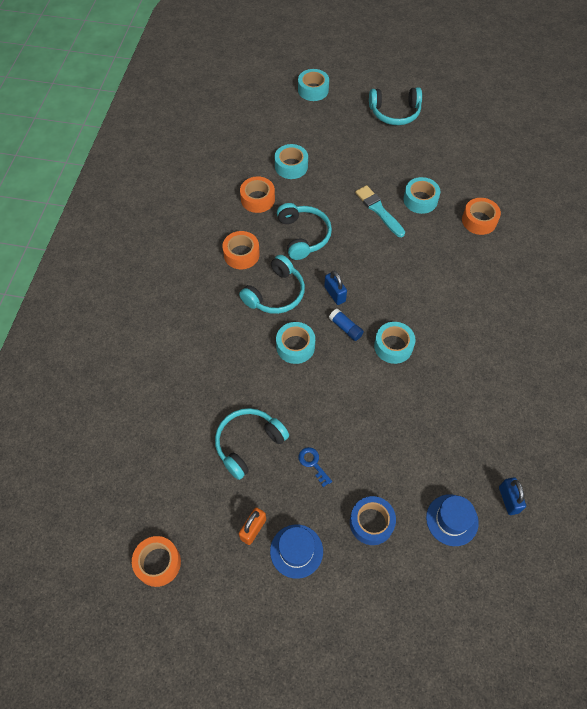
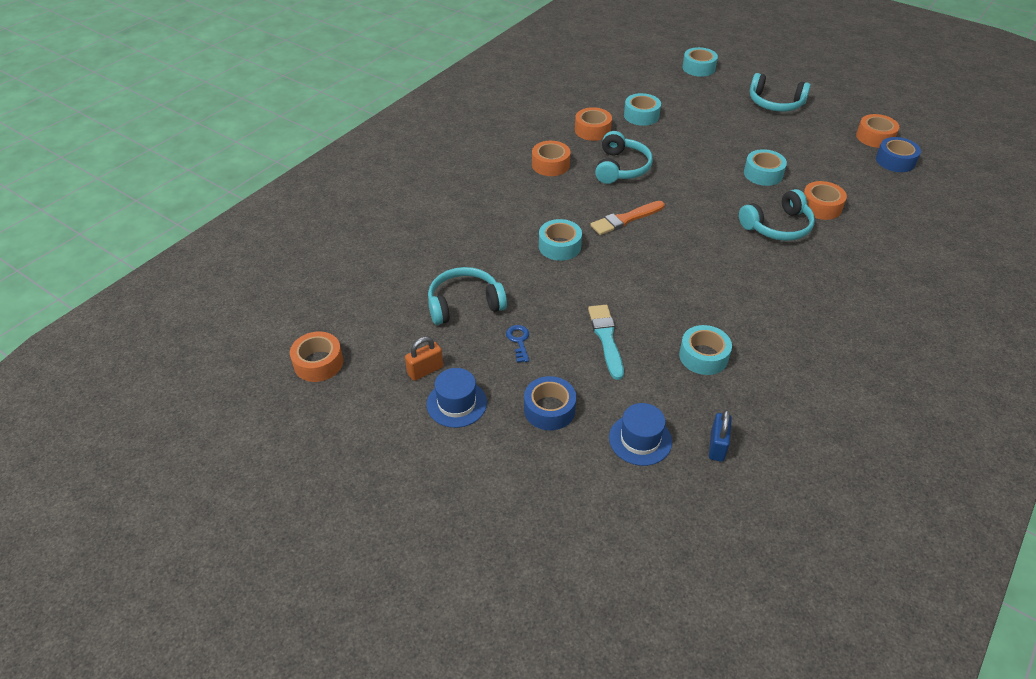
camera: 25 degrees right, 15 degrees down
turquoise headphones [239,255,305,314] -> turquoise headphones moved to [739,189,815,241]
blue padlock [324,271,347,305] -> orange brush [590,201,665,235]
blue glue stick [329,309,364,341] -> none
turquoise brush [355,185,405,237] -> turquoise brush moved to [588,305,624,380]
turquoise tape [374,322,415,364] -> turquoise tape moved to [679,325,732,375]
none -> orange tape [856,114,899,148]
none -> blue tape [876,137,921,172]

